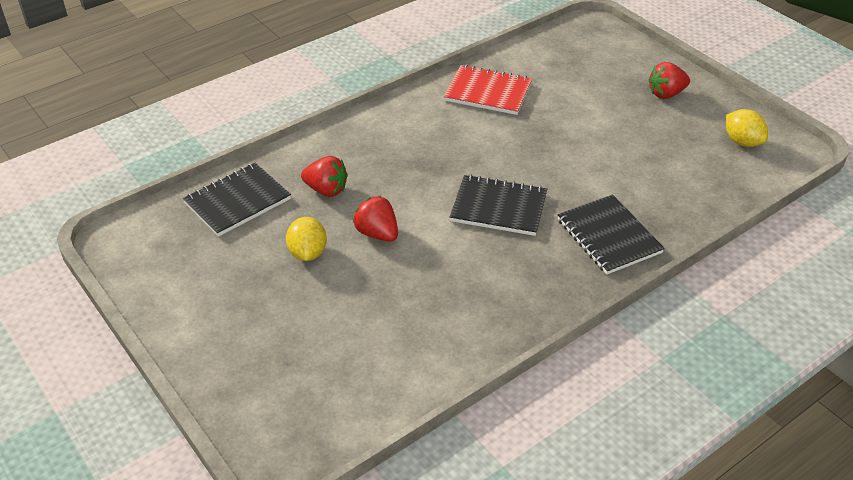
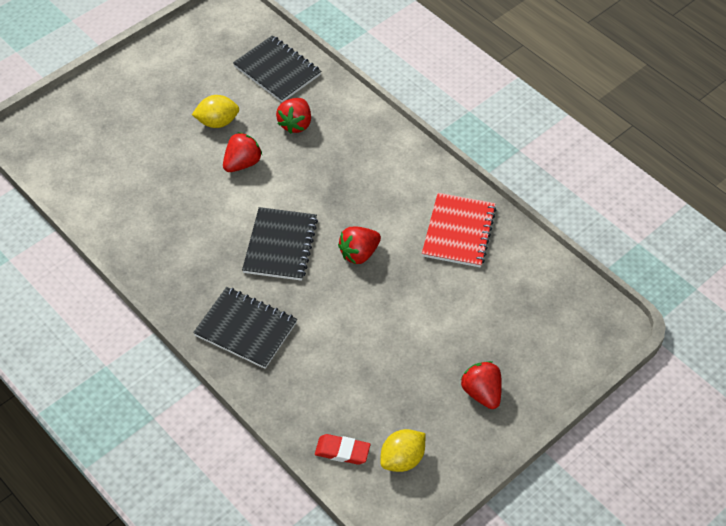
camera: 85 degrees right, 10 degrees up
black notebook [558,195,665,274] -> black notebook turned 60 degrees clockwise [193,287,297,369]
none -> red eraser [315,434,370,465]
none -> red strawberry [338,226,381,264]

